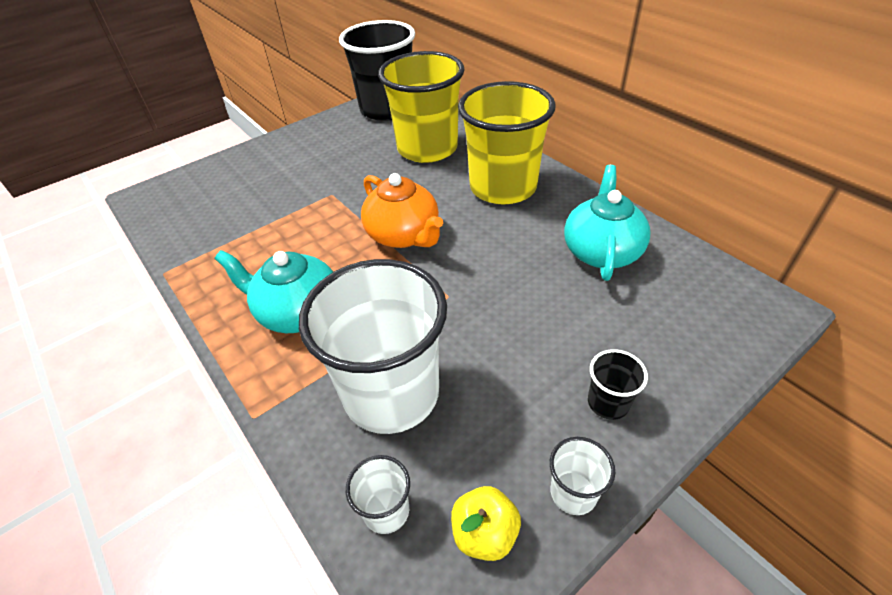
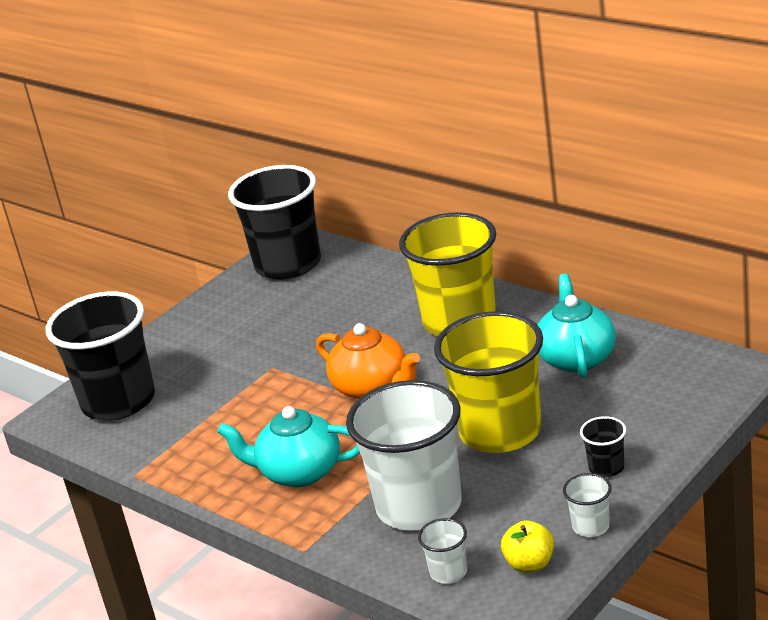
camera: 10 degrees left, 15 degrees down
yellow cup [378,51,465,163] -> yellow cup moved to [434,311,543,453]
none -> black cup [46,291,155,421]

